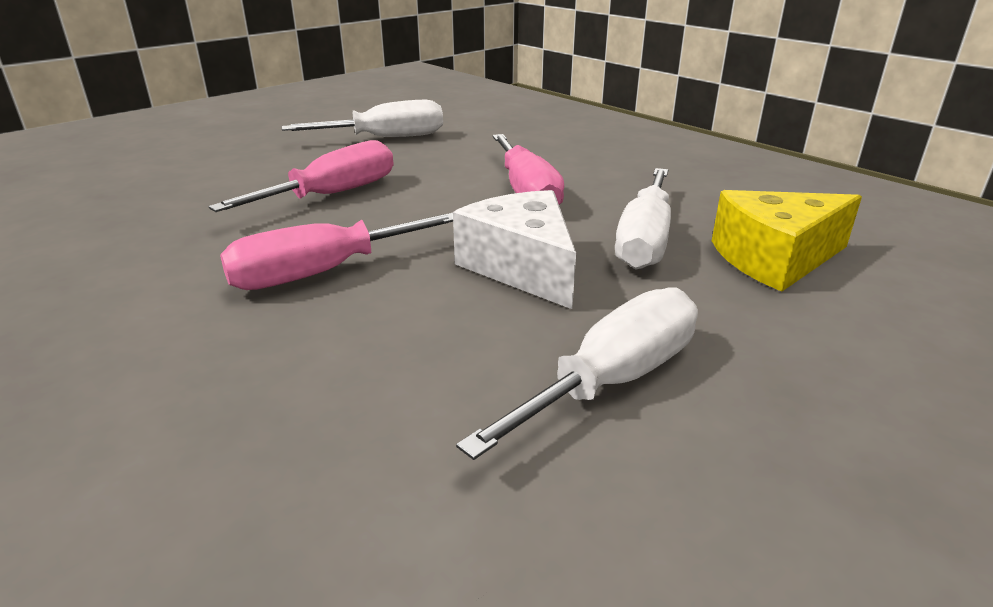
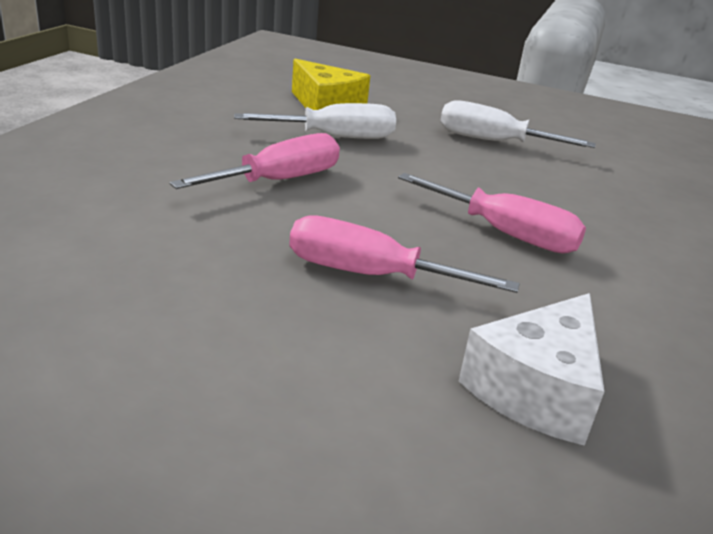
camera: 120 degrees left, 0 degrees up
white screwdriver [282,100,443,137] -> none
white cheese [453,190,576,309] -> white cheese moved to [459,293,605,446]

